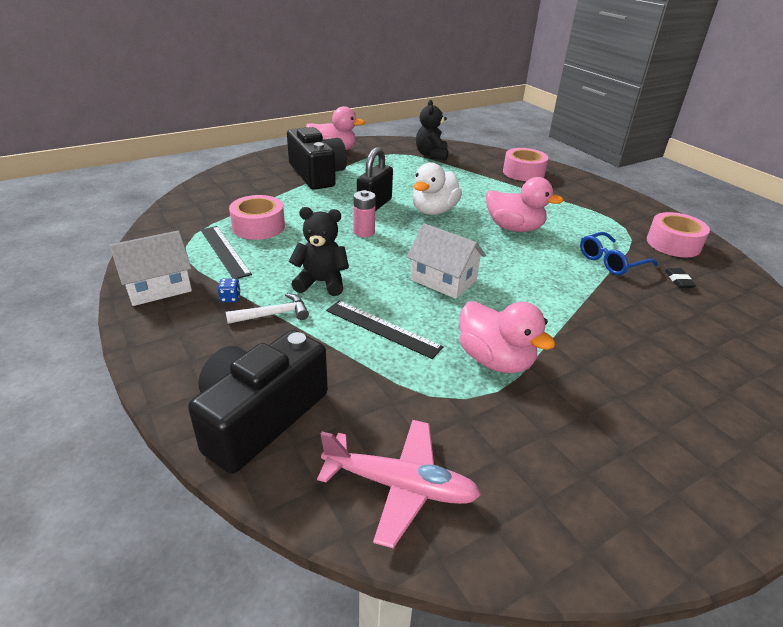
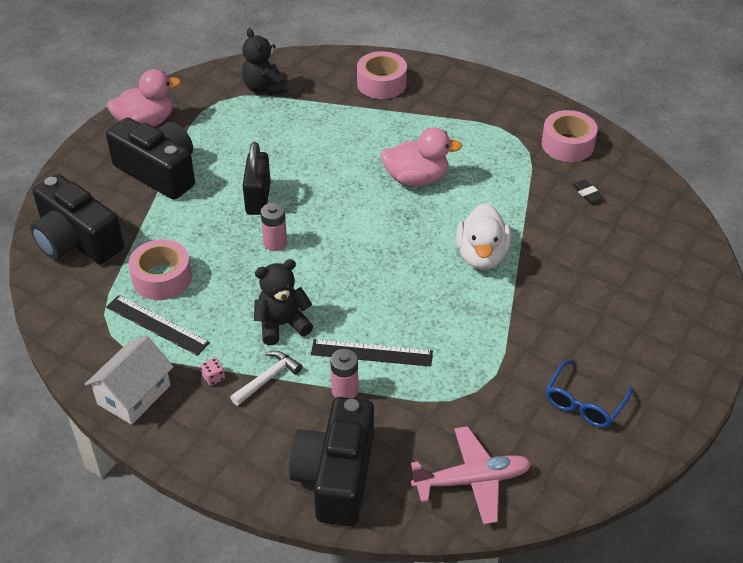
camera: 25 degrees left, 10 degrees up
blue dice [218,278,241,302] -> pink dice [200,358,225,386]
white house [407,223,486,299] -> none
white duck [412,163,462,215] -> white duck moved to [456,203,511,270]
pink duck [459,301,555,373] -> none
blue glasses [580,232,658,275] -> blue glasses moved to [545,360,633,428]
none -> black camera [30,174,124,264]
none -> pink battery [330,349,358,398]

